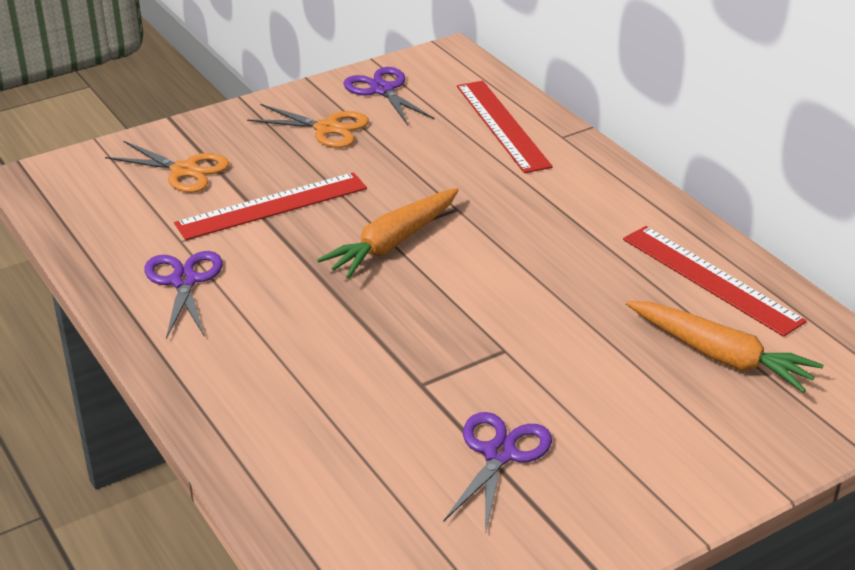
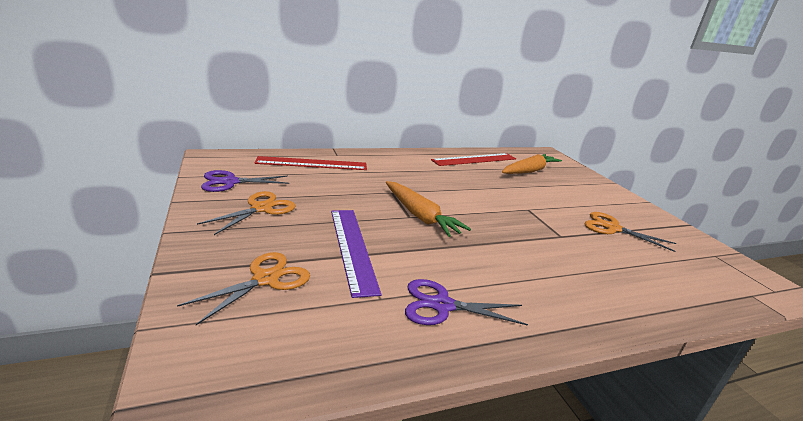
camera: 80 degrees left, 10 degrees down
red ruler [174,172,367,240] -> purple ruler [331,210,381,298]
purple scissors [443,412,552,535] -> orange scissors [584,212,676,252]

